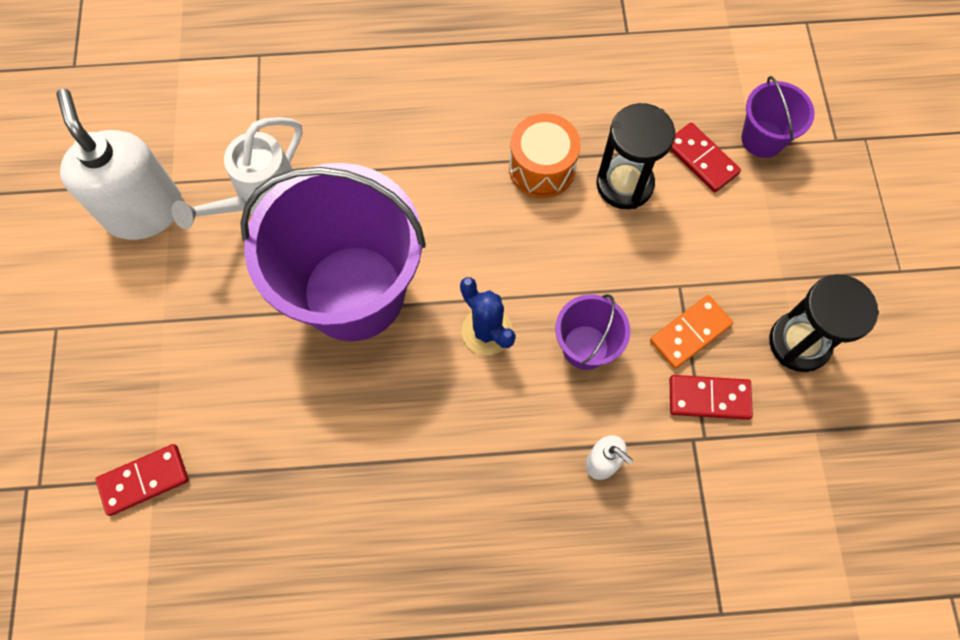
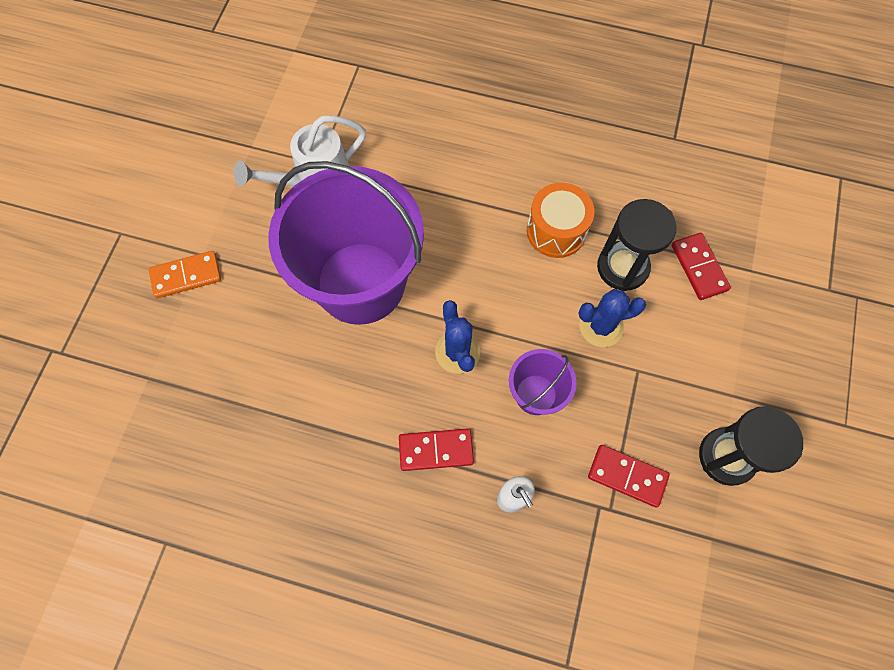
camera: 20 degrees right, 0 degrees up
white soap dispenser [56,89,182,240] -> none
red domino [95,444,189,516] -> red domino moved to [399,428,474,471]
orange domino [650,295,733,369] -> orange domino moved to [149,251,221,298]
purple bucket [741,76,815,158] -> none
none -> blue cactus [578,289,646,347]

